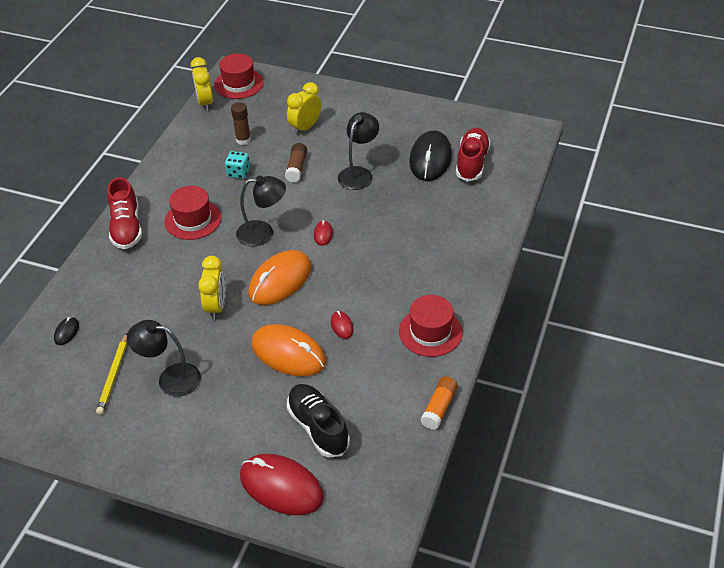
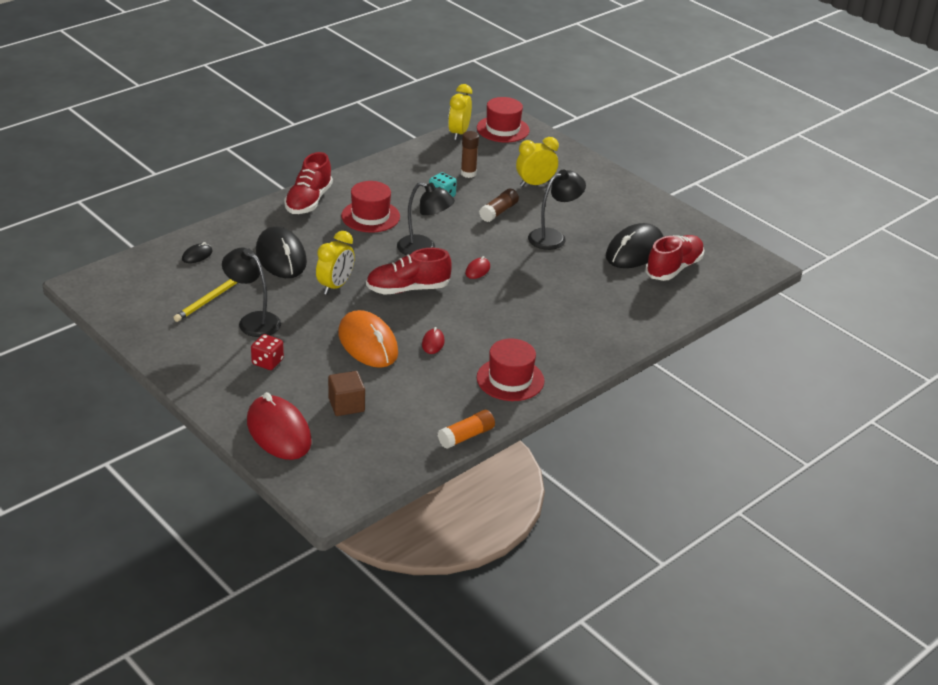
camera: 25 degrees right, 10 degrees down
orange mouse [248,250,311,305] -> red shoe [366,248,452,295]
black shoe [287,384,350,457] -> brown cube [328,371,365,416]
none -> red dice [251,334,284,370]
none -> black mouse [256,226,307,278]

